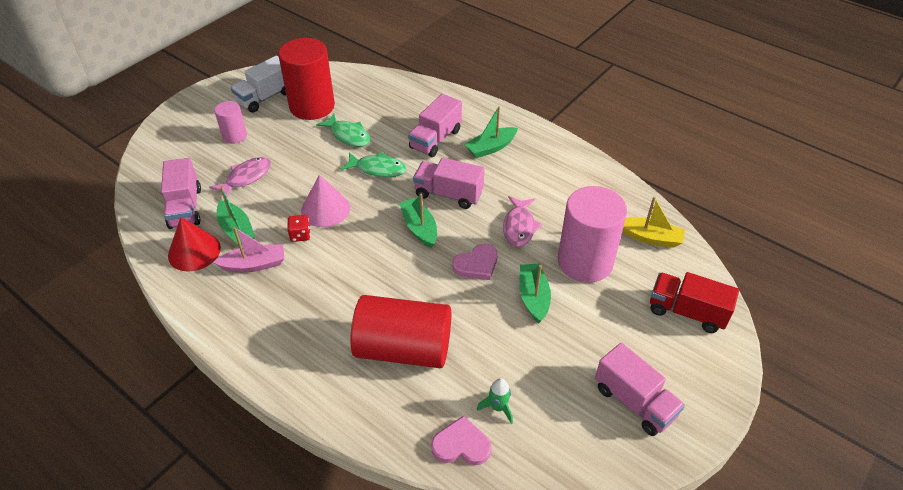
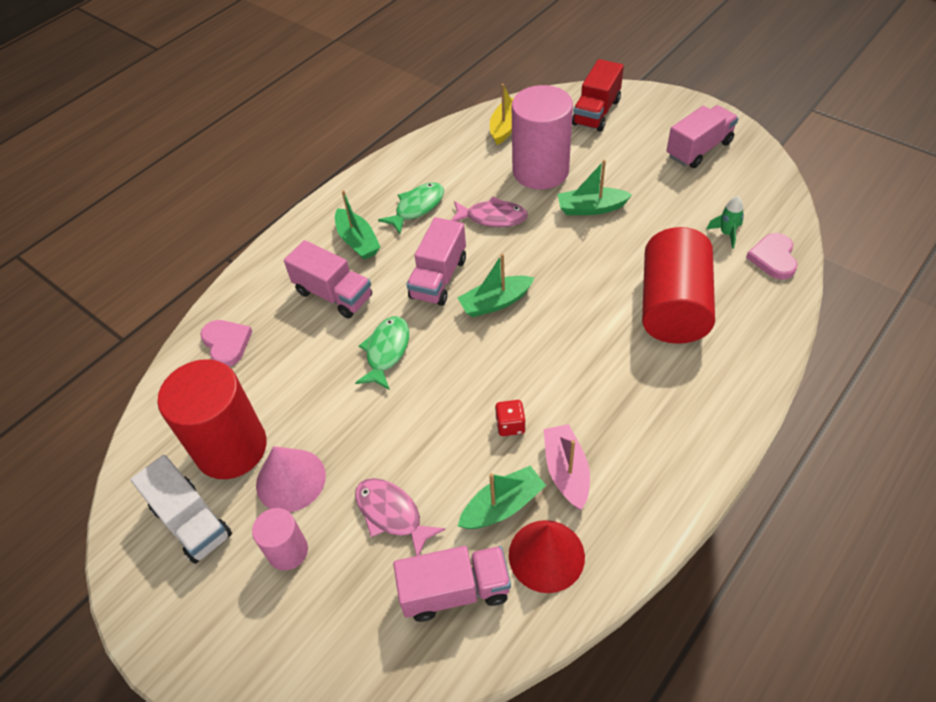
camera: 85 degrees left, 5 degrees up
pink cone [301,175,350,227] -> pink cone moved to [256,446,326,512]
green fish [316,113,370,147] -> green fish moved to [378,182,444,234]
pink heart [453,244,498,280] -> pink heart moved to [200,320,253,367]

